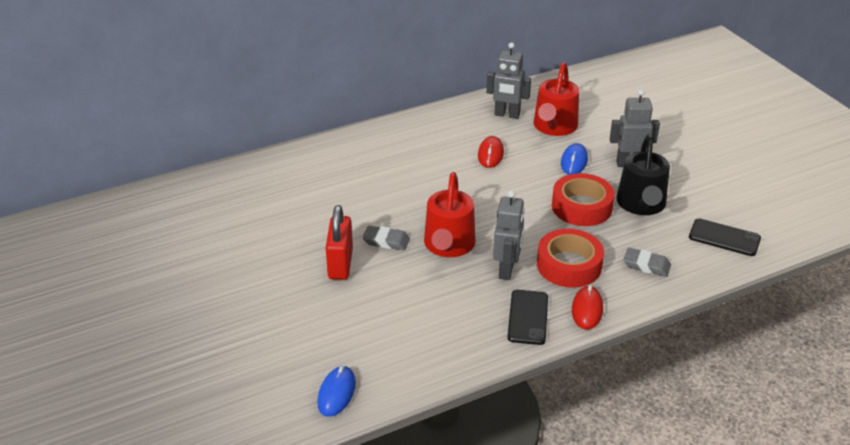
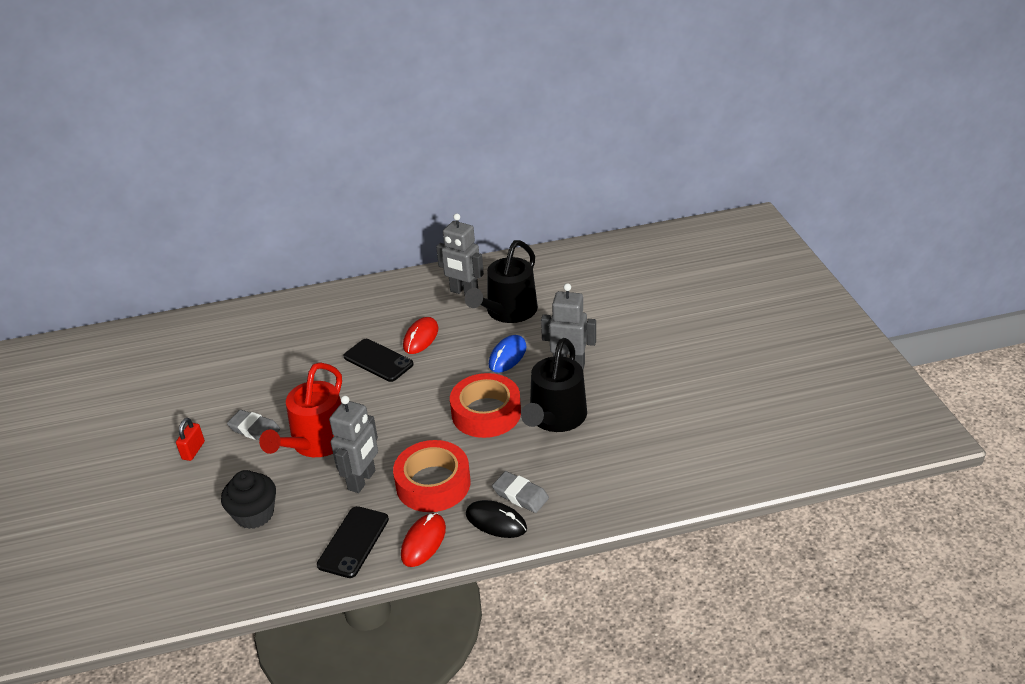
camera: 15 degrees right, 0 degrees up
blue mouse [317,366,356,417] -> none
red padlock [326,205,353,280] -> red padlock [176,418,205,461], size x0.53
red watering can [533,62,579,136] -> black watering can [465,240,538,323]
black phone [689,218,761,256] -> black phone moved to [343,339,413,382]
none -> black cupcake [221,470,276,529]
none -> black mouse [466,500,527,538]

